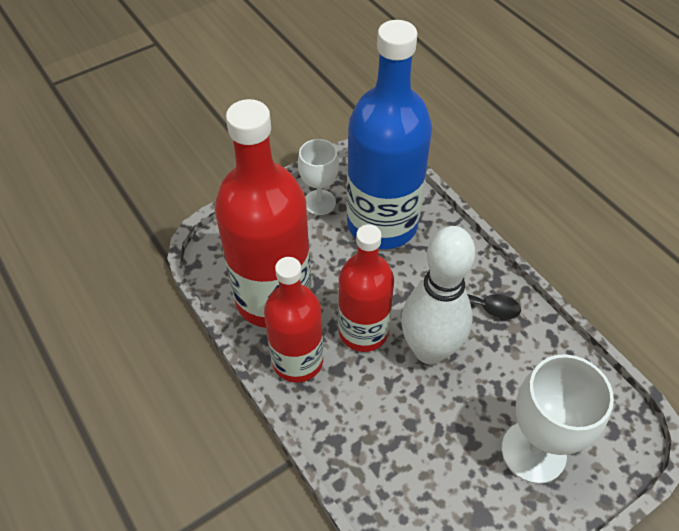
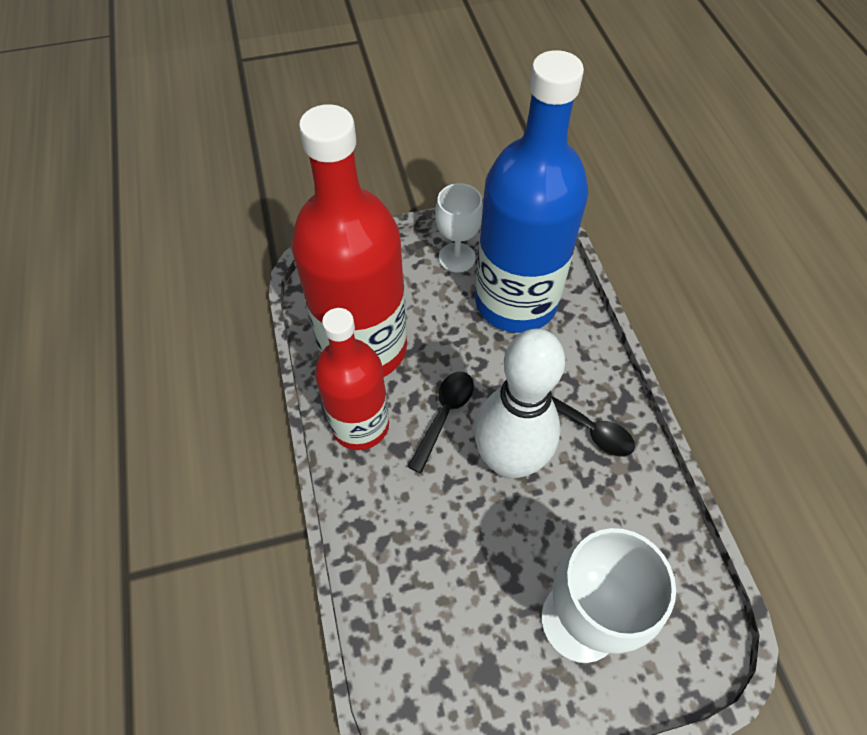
camera: 20 degrees right, 5 degrees up
red bottle [338,224,394,352] -> black spoon [408,371,474,473]

